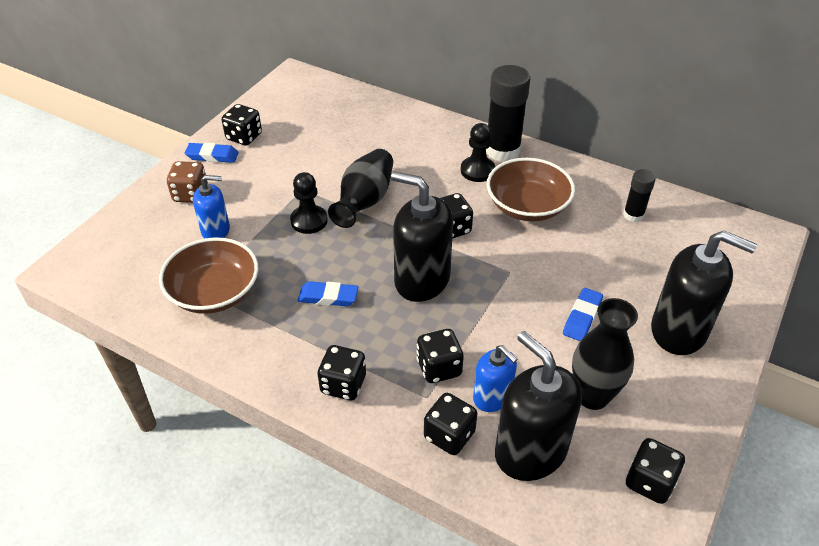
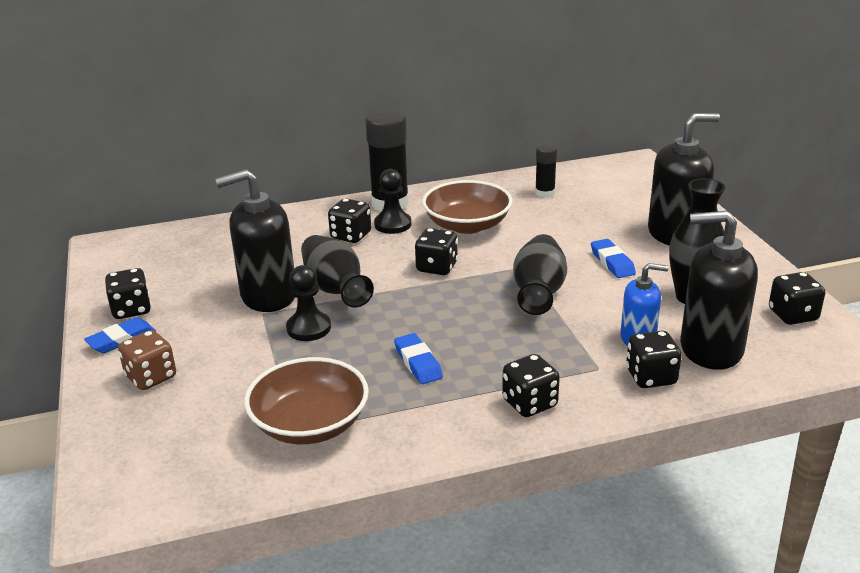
camera: 45 degrees left, 15 degrees down
blue soap dispenser [193,175,230,239] -> none
blue eraser [298,281,358,306] -> blue eraser turned 75 degrees counterclockwise [394,333,443,384]
black soap dispenser [391,171,453,302] -> black soap dispenser moved to [215,169,295,312]
black dice [416,329,464,383] -> black dice moved to [328,198,371,243]
none -> black vase [513,234,567,315]

